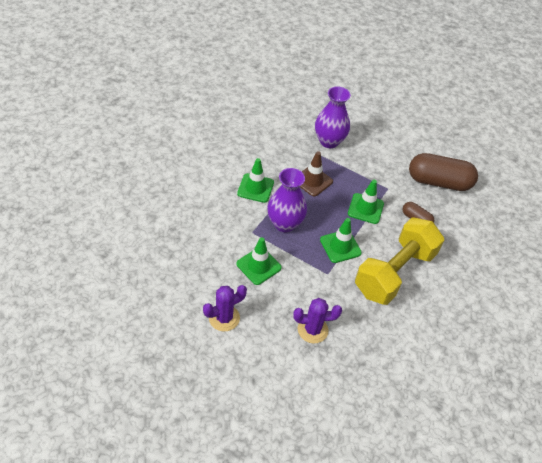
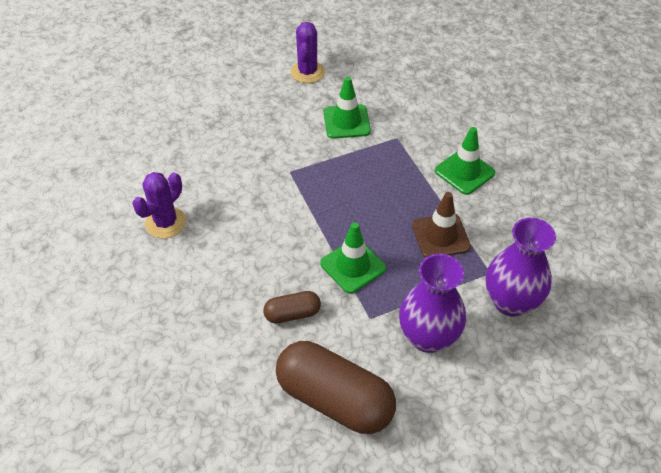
camera: 130 degrees right, 0 degrees up
purple vase [267,168,307,232] -> purple vase moved to [399,254,466,353]
purple cactus [294,298,342,343] -> purple cactus moved to [132,172,186,238]
green traffic cone [320,218,362,263] -> none
yellow dumbbell [355,217,444,305] -> none
brown capsule [409,153,478,191] -> brown capsule turned 75 degrees clockwise [276,341,396,434]

